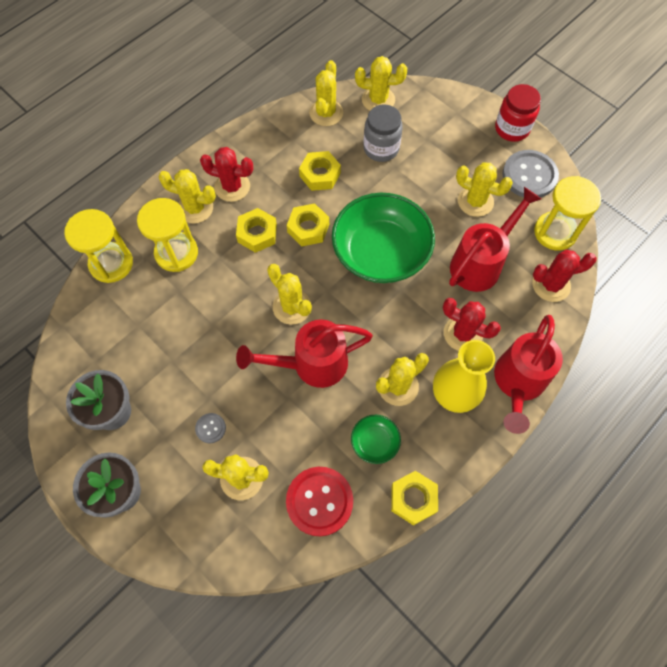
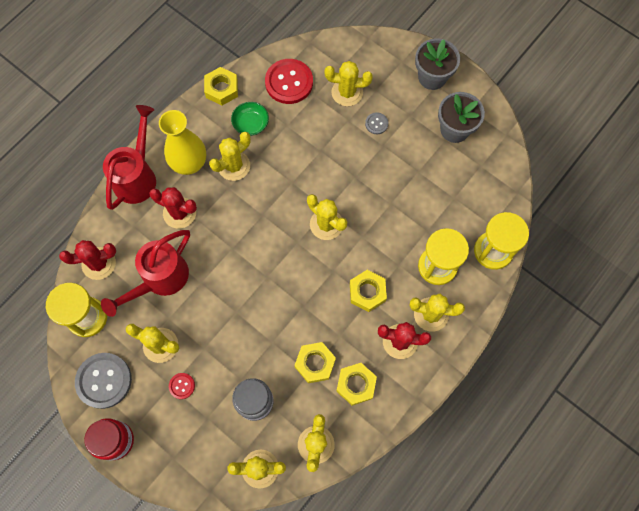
camera: 175 degrees right, 5 degrees up
red watering can [236,320,373,388] -> none
yellow nut [287,203,329,246] -> yellow nut moved to [336,363,377,406]
green bowl [332,193,435,283] -> none
none -> red button [169,373,195,399]

